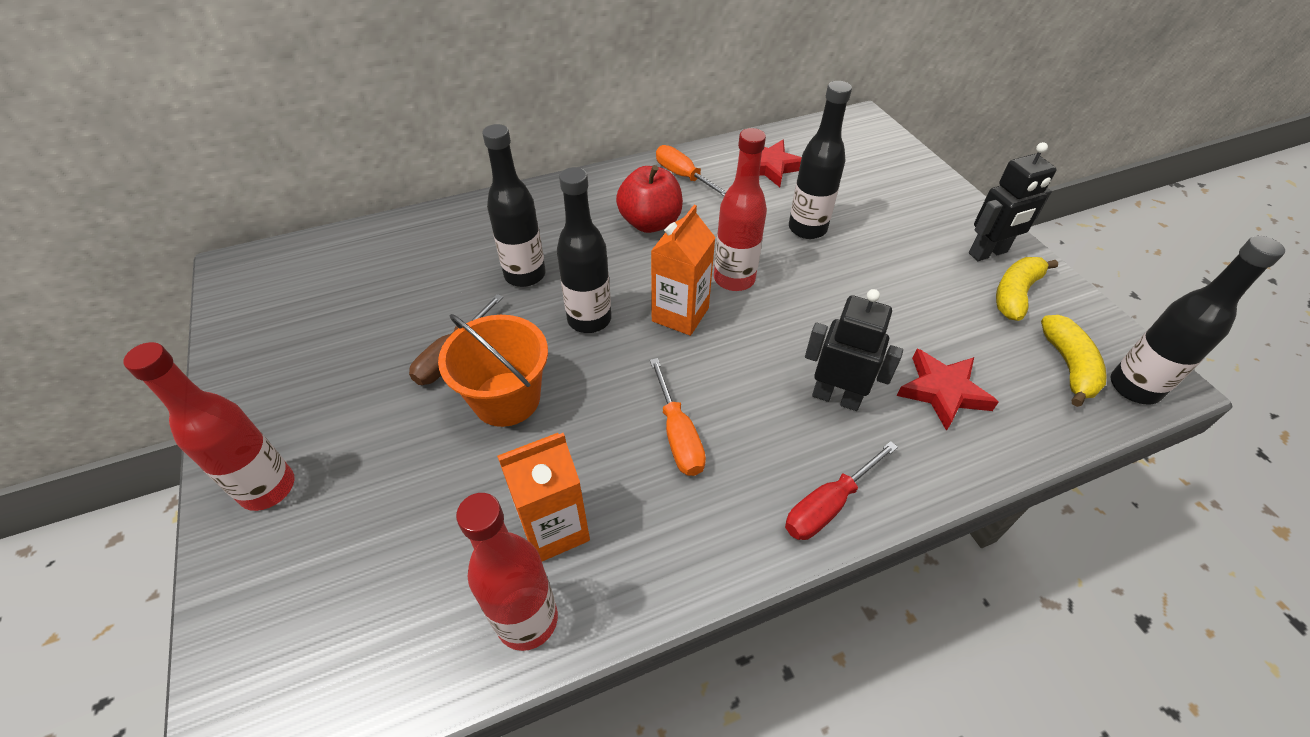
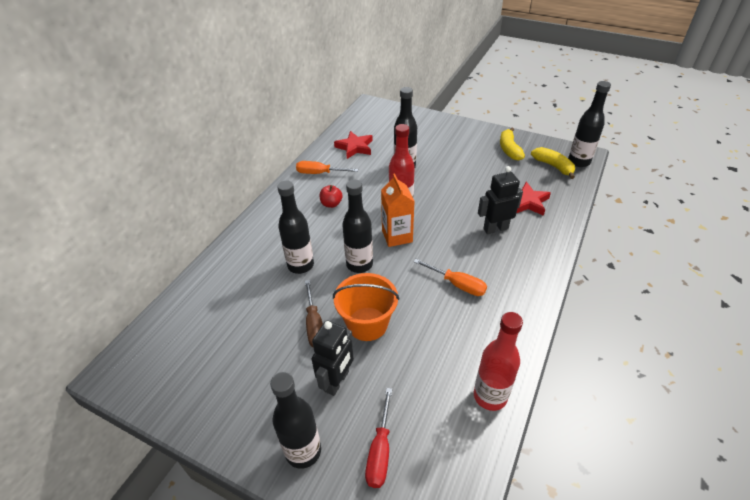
camera: 40 degrees left, 5 degrees down
red bottle [123,342,294,511] -> black bottle [270,372,321,469]
orange carton [497,433,590,561] -> none
red apple [616,165,683,233] -> red apple [319,185,343,208], size x0.58
red screwdriver [785,441,898,540] -> red screwdriver moved to [365,388,392,488]
black robot [969,142,1057,261] -> black robot moved to [312,321,354,396]

